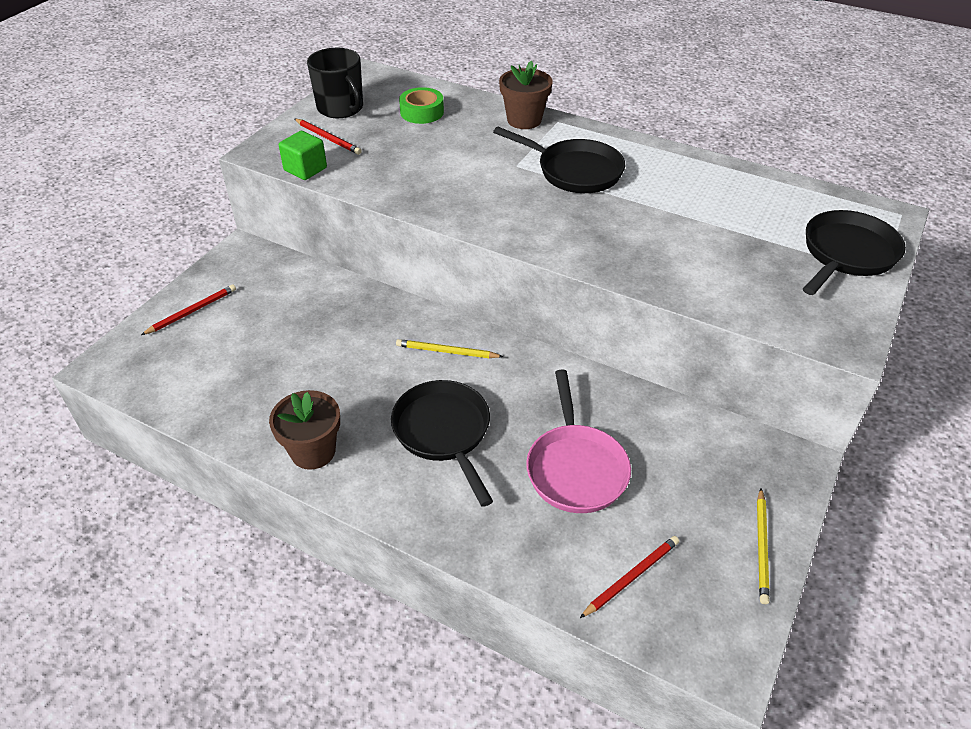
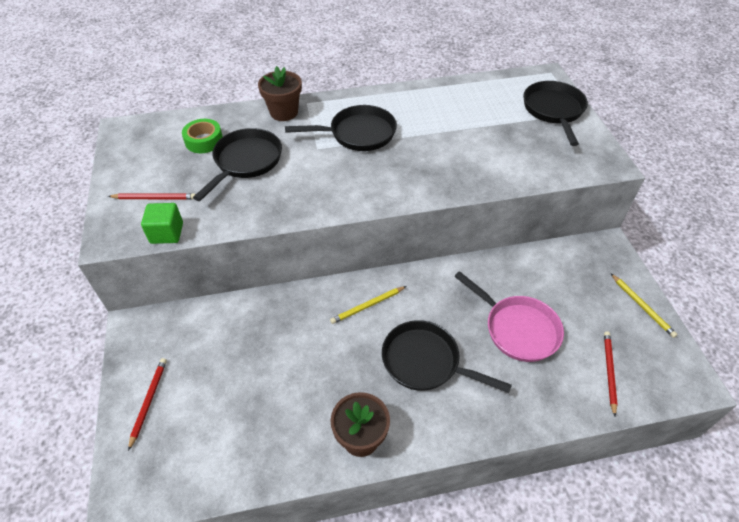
camera: 40 degrees left, 5 degrees up
black mug [307,48,363,118] -> none
none -> black pan [193,128,282,201]

